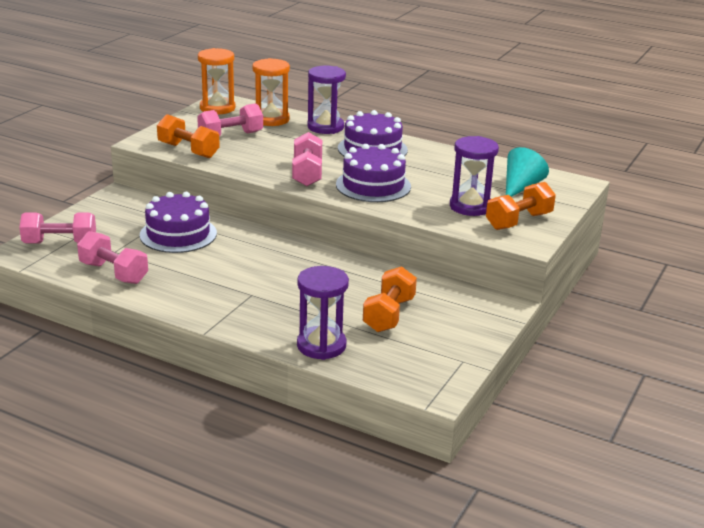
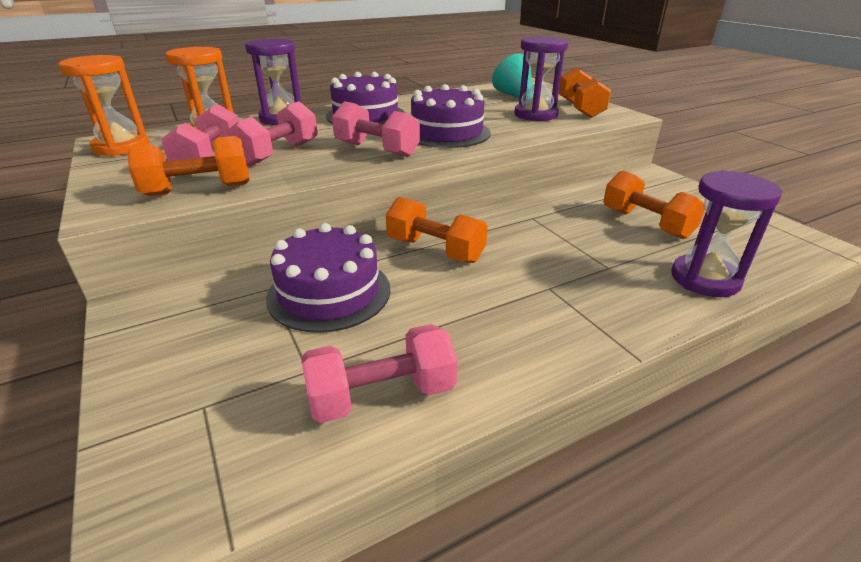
camera: 55 degrees left, 5 degrees up
pink dumbbell [19,212,96,244] -> pink dumbbell moved to [227,101,318,166]
none -> orange dumbbell [386,197,488,263]

